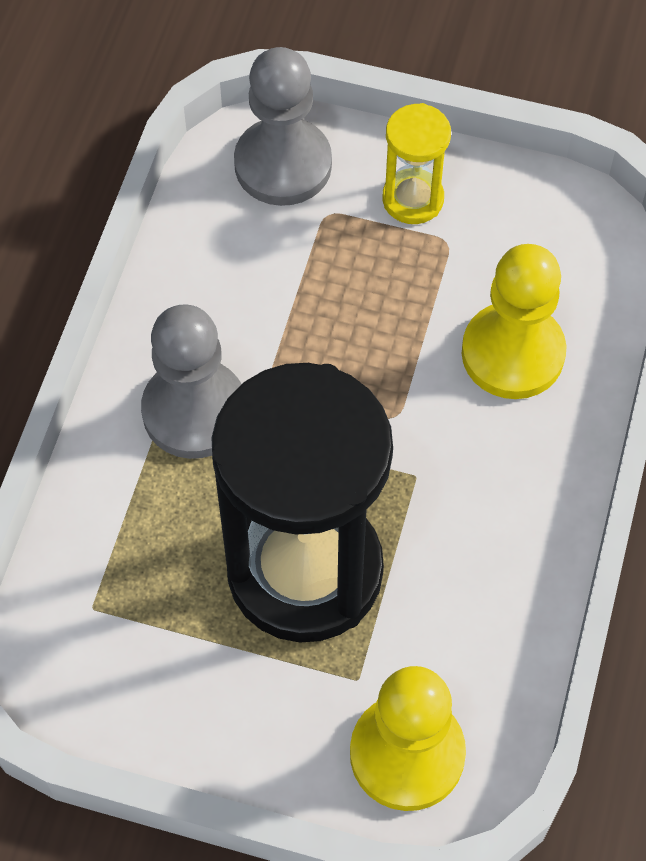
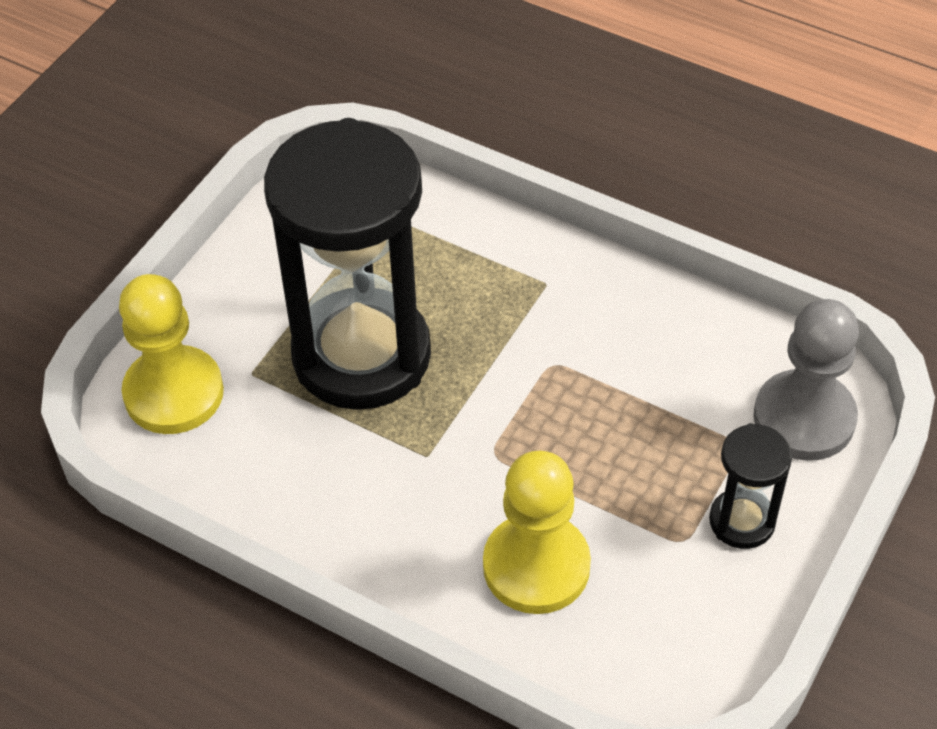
camera: 105 degrees right, 10 degrees down
grey pawn [141,305,242,459] -> none
yellow hourglass [382,103,451,224] -> black hourglass [709,423,792,549]

